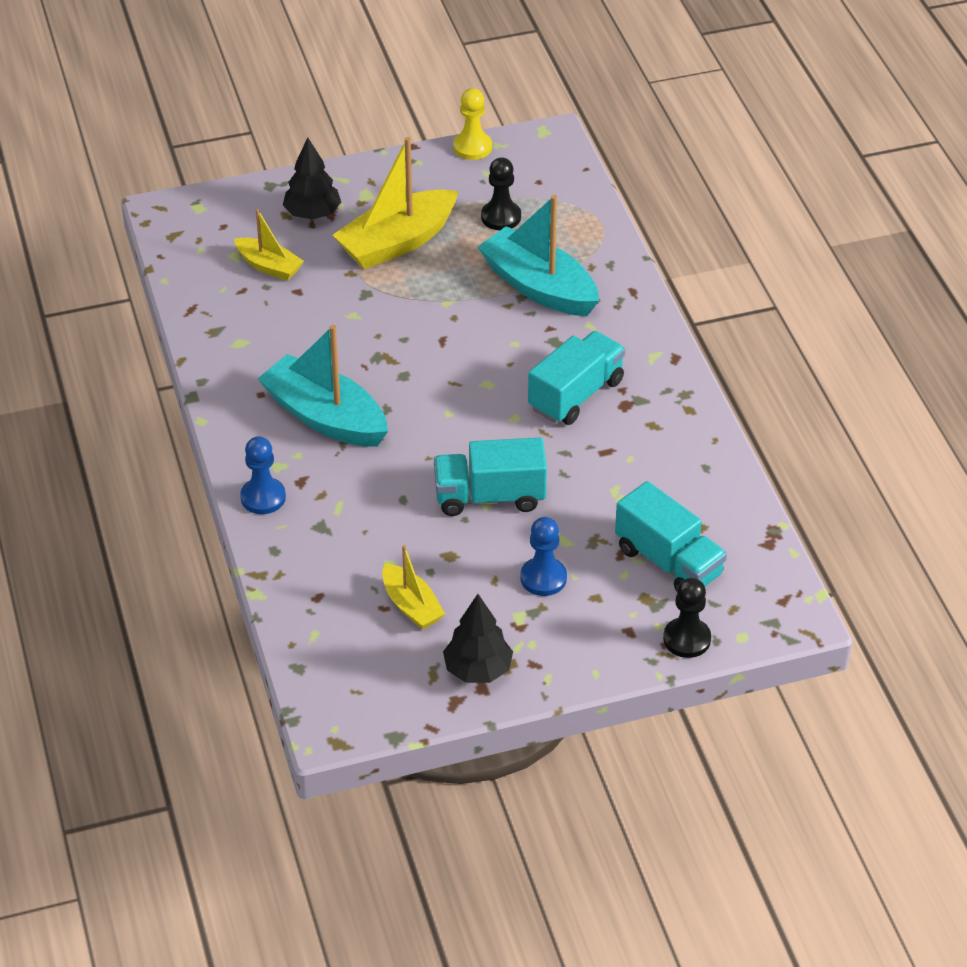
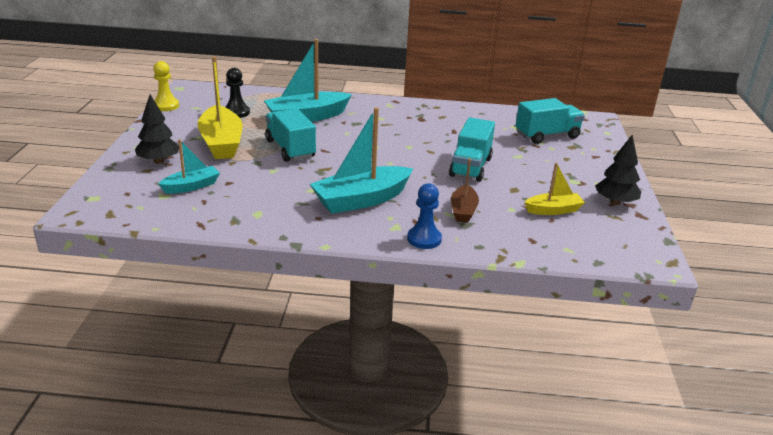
camera: 70 degrees left, 15 degrees down
yellow boat [234,209,304,281] -> turquoise boat [158,139,220,194]
blue pawn [521,517,567,596] -> none
turquoise truck [528,331,625,425] -> turquoise truck moved to [265,109,316,162]
black pawn [663,578,711,658] -> none
none -> brown boat [451,159,479,223]

